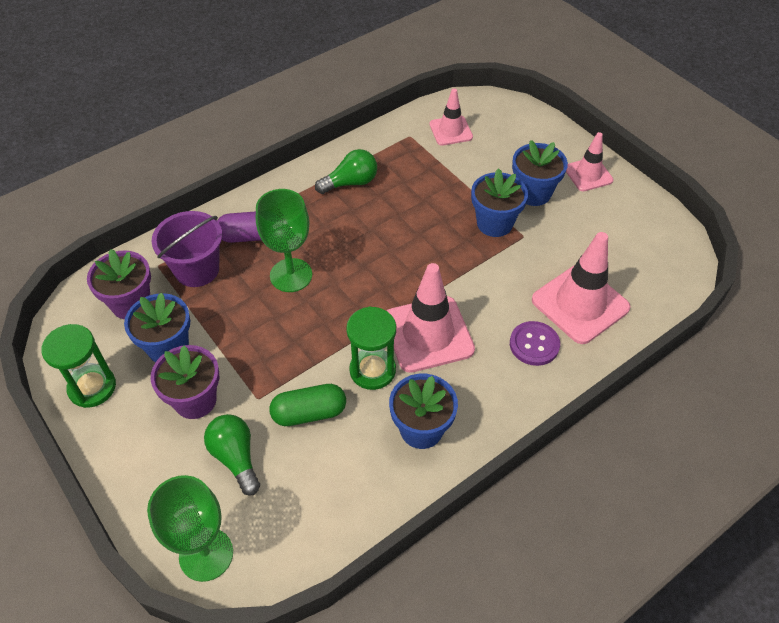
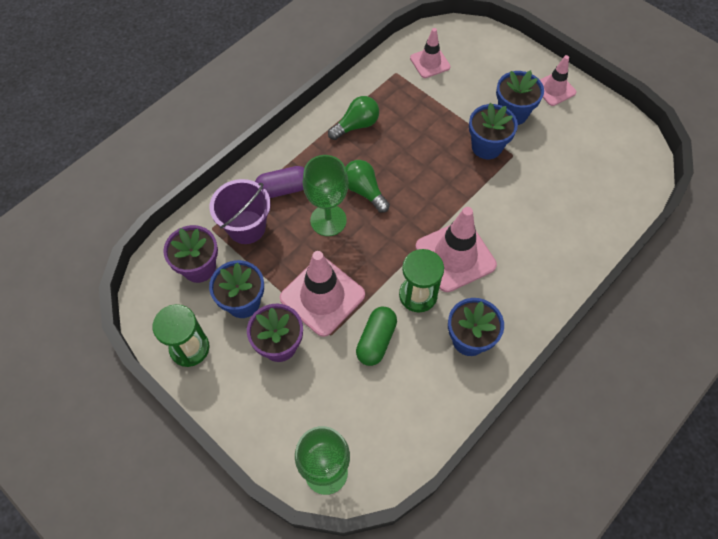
camera: 10 degrees left, 10 degrees up
green light bulb [204,414,260,496] -> green light bulb moved to [345,160,390,213]
green capsule [269,384,346,426] -> green capsule turned 45 degrees counterclockwise [356,307,397,366]
purple button [510,321,560,366] -> none
pink traffic cone [532,232,630,344] -> pink traffic cone moved to [280,251,365,337]

